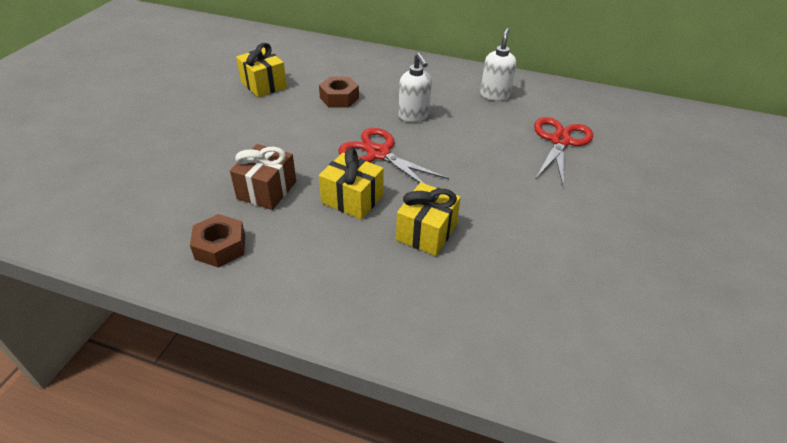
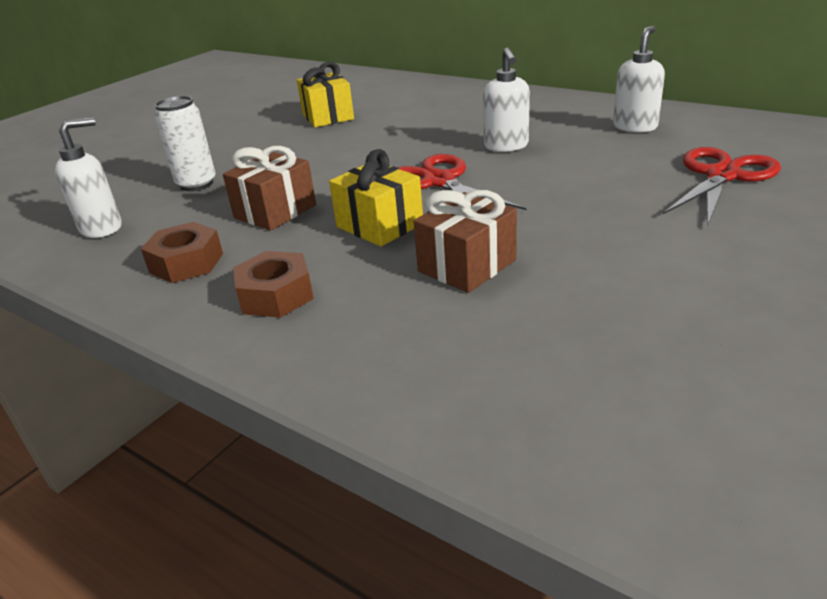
camera: 20 degrees right, 10 degrees down
brown nut [319,76,359,108] -> brown nut moved to [233,251,314,318]
yellow gift [396,182,461,256] -> brown gift [413,190,517,293]
none -> white soap dispenser [55,117,122,238]
none -> white can [155,96,216,191]

